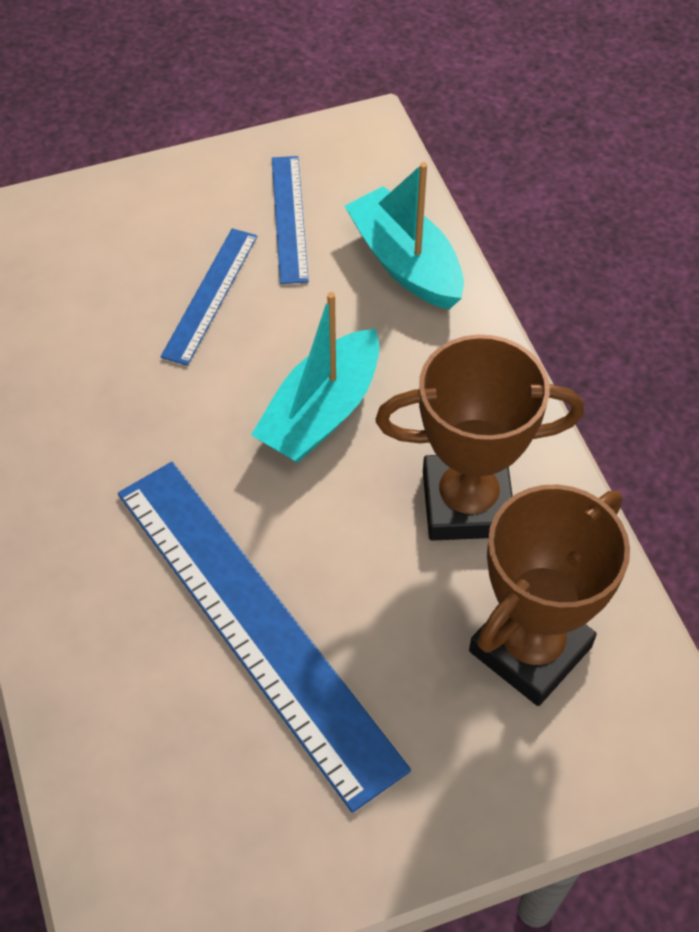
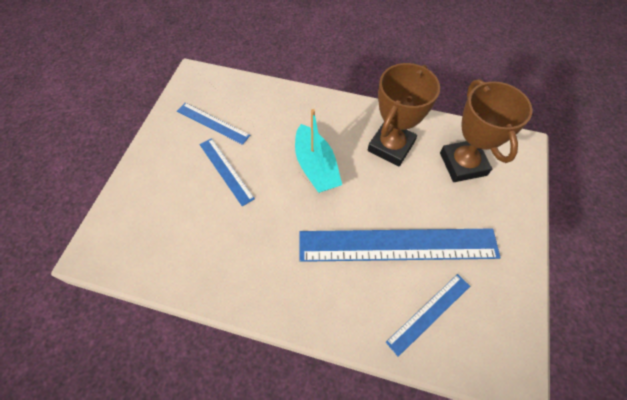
camera: 55 degrees left, 5 degrees up
turquoise boat [345,162,464,309] -> none
none -> blue ruler [386,274,470,357]

